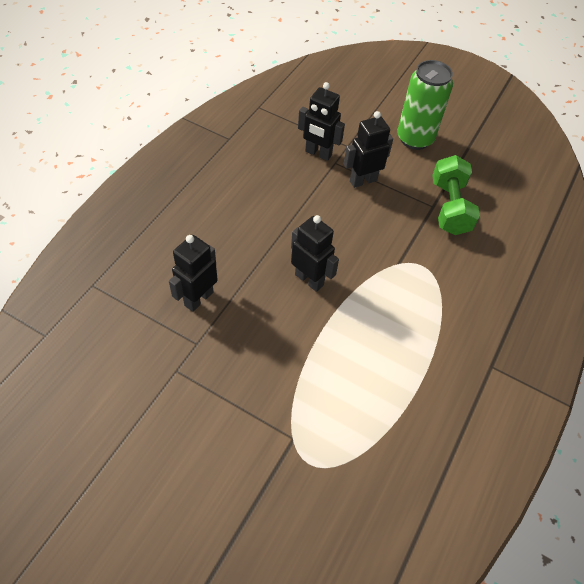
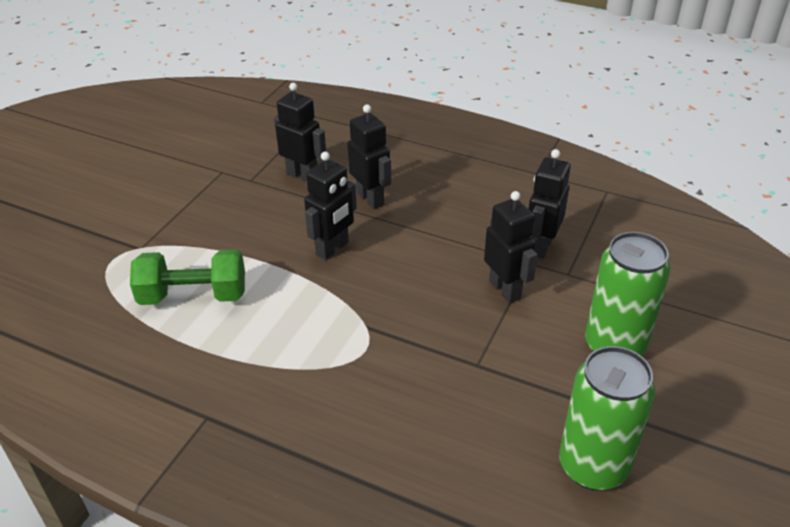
camera: 90 degrees right, 15 degrees down
green dumbbell [432,155,480,235] -> green dumbbell moved to [130,249,245,305]
none -> black robot [347,104,391,209]
none -> green can [559,346,655,490]

